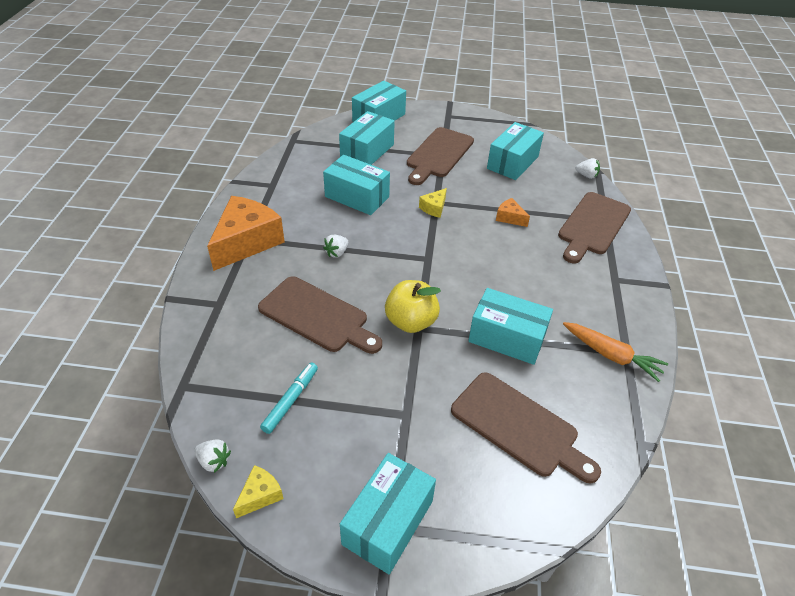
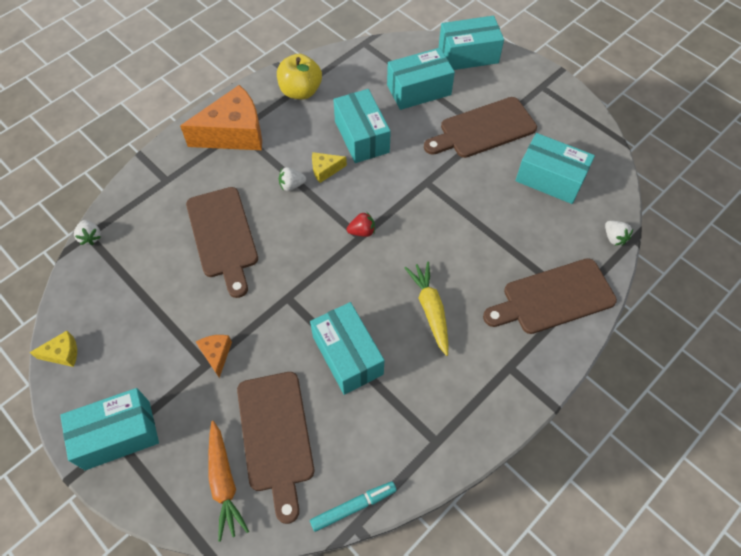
camera: 40 degrees right, 15 degrees up
white strawberry [194,439,231,473] -> white strawberry moved to [74,220,101,245]
turquoise marker [260,363,318,434] -> turquoise marker moved to [310,481,397,532]
yellow apple [385,280,441,333] -> yellow apple moved to [277,54,322,99]
yellow cheese [419,188,447,218] -> yellow cheese moved to [312,152,347,183]
turquoise box [487,122,544,180] -> turquoise box turned 45 degrees clockwise [515,133,595,204]
orange cheese [496,198,530,227] -> orange cheese moved to [196,335,232,378]
orange carrot [563,322,668,382] -> orange carrot moved to [208,421,249,542]
none -> red strawberry [347,212,375,237]
none -> yellow carrot [405,261,448,356]

